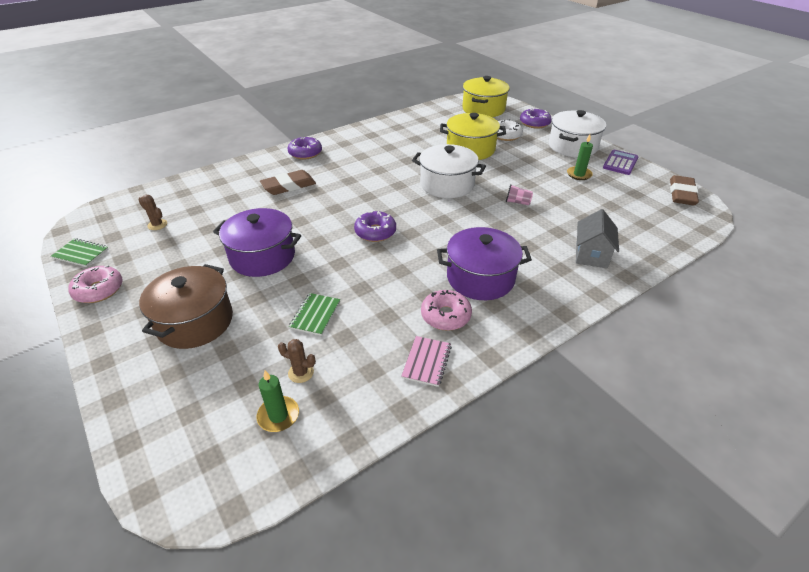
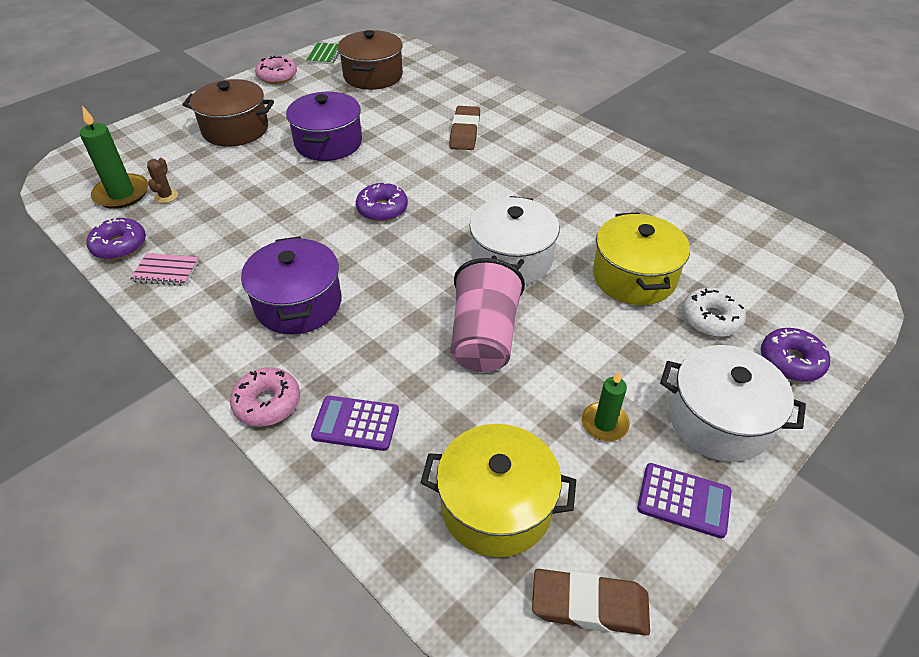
camera: 80 degrees right, 5 degrees up
brown cactus [139,195,167,230] -> brown pot [338,30,403,90]
green candle [256,370,299,432] -> green candle [80,106,148,209], size x1.57
brown eraser [260,170,316,195] -> brown eraser turned 45 degrees clockwise [449,106,480,150]
purple donut [288,136,322,160] -> purple donut moved to [86,218,146,260]
green notebook [289,293,340,336] -> none
pink donut [421,290,472,331] -> pink donut moved to [230,367,300,427]
yellow pot [462,76,510,117] -> yellow pot moved to [421,424,576,557]
pink cup [506,184,533,205] -> pink cup [451,258,525,372], size x2.49
grey house [576,209,619,268] -> purple calculator [311,396,399,451]

